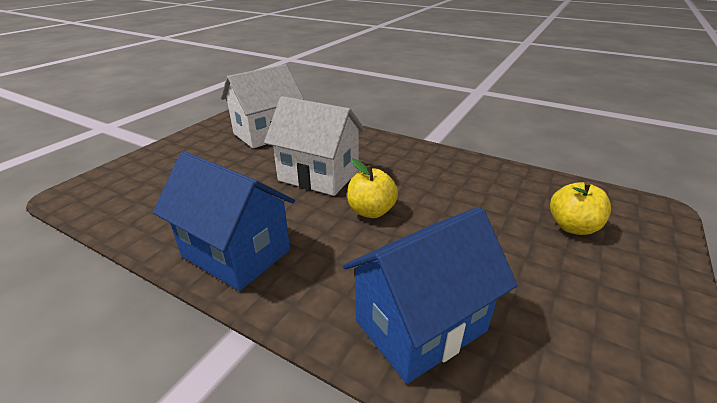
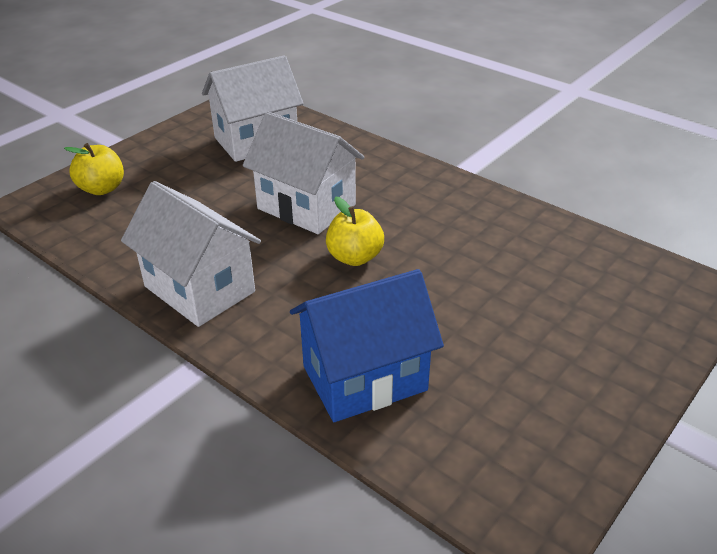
camera: 10 degrees right, 5 degrees up
blue house [153,151,295,291] -> white house [121,181,261,327]
yellow apple [550,181,611,235] -> yellow apple moved to [64,143,124,195]

